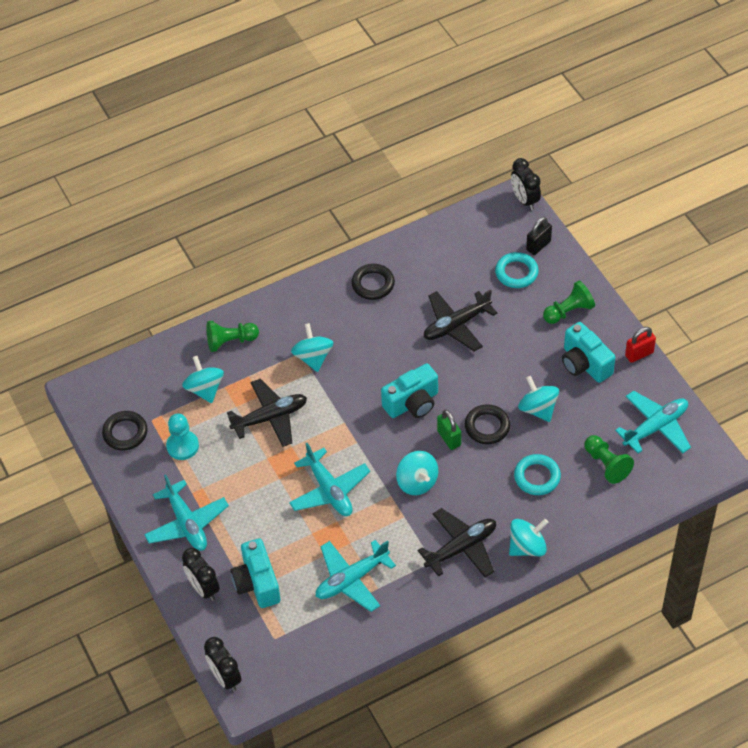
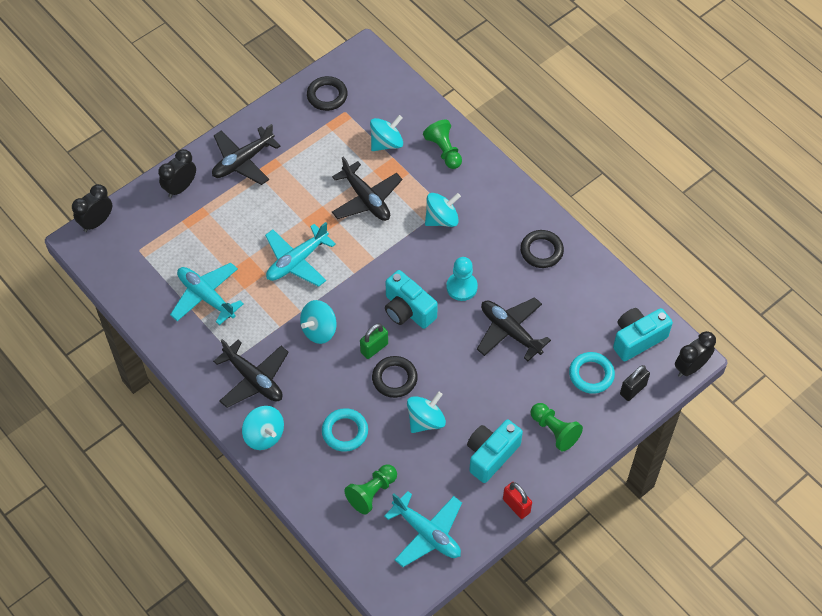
camera: 75 degrees right, 5 degrees up
turquoise plane [144,475,229,551] -> black plane [212,124,281,185]
turquoise pawn [166,414,199,460] -> turquoise pawn moved to [446,257,478,301]
turquoise camera [230,538,281,608] -> turquoise camera moved to [613,308,673,361]
black padlock [526,217,552,255] -> black padlock turned 75 degrees counterclockwise [620,365,650,401]

